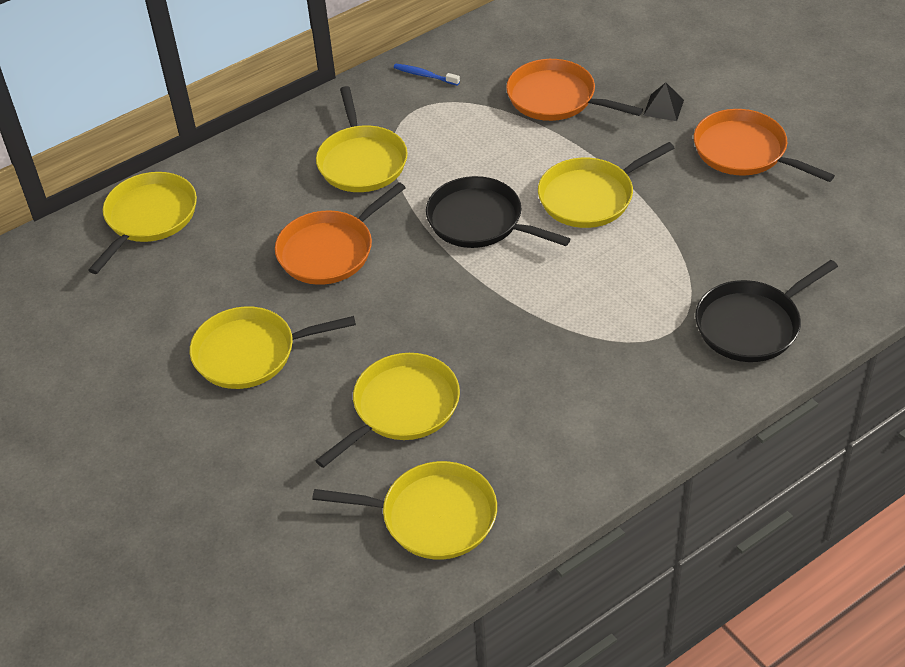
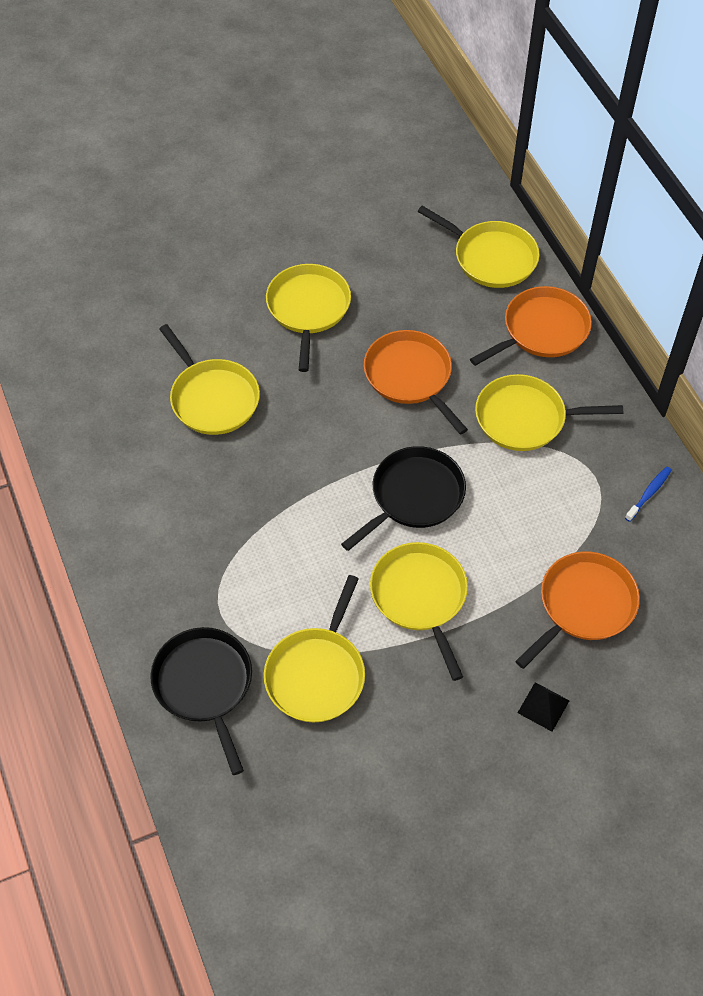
camera: 100 degrees right, 10 degrees up
yellow pan [312,461,497,559] -> yellow pan moved to [264,575,365,722]
orange pan [694,109,835,182] -> orange pan moved to [470,286,592,366]

